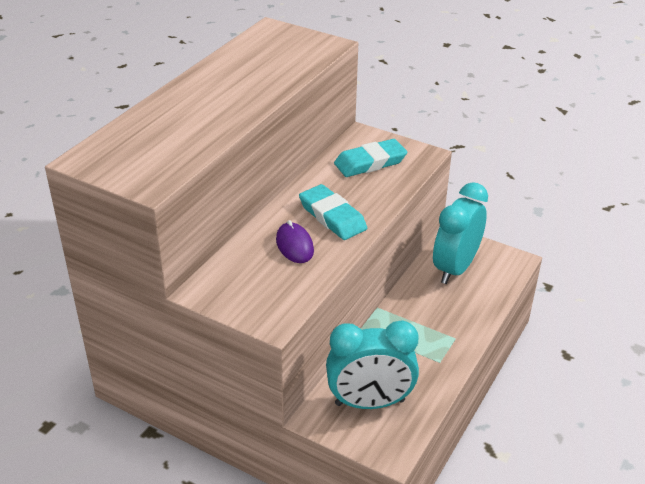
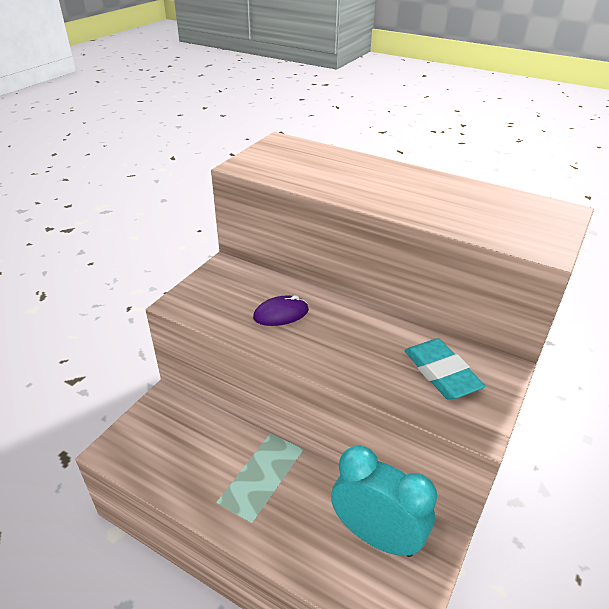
camera: 90 degrees right, 0 degrees up
turquoise eraser [299,184,367,240] -> none
turquoise clock [326,320,419,409] -> none

